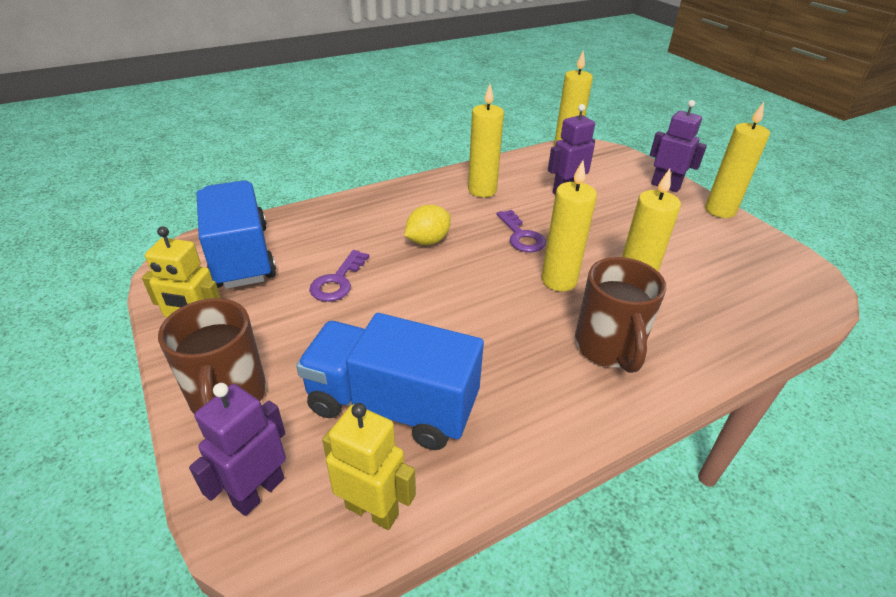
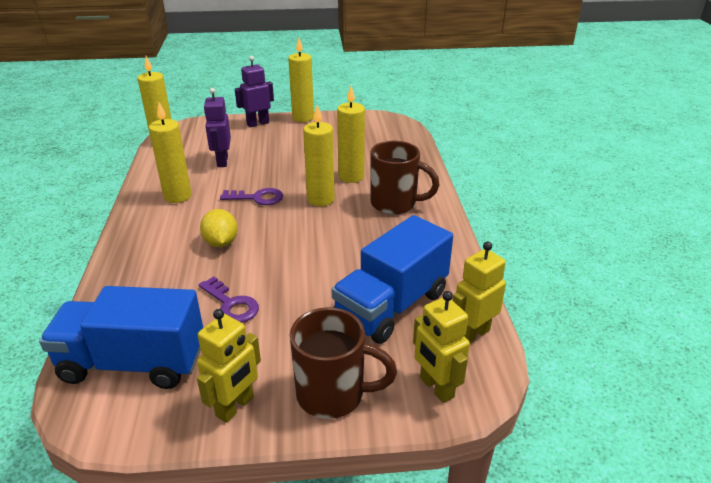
camera: 65 degrees left, 5 degrees down
purple robot [189,383,286,516] -> yellow robot [413,291,470,403]

